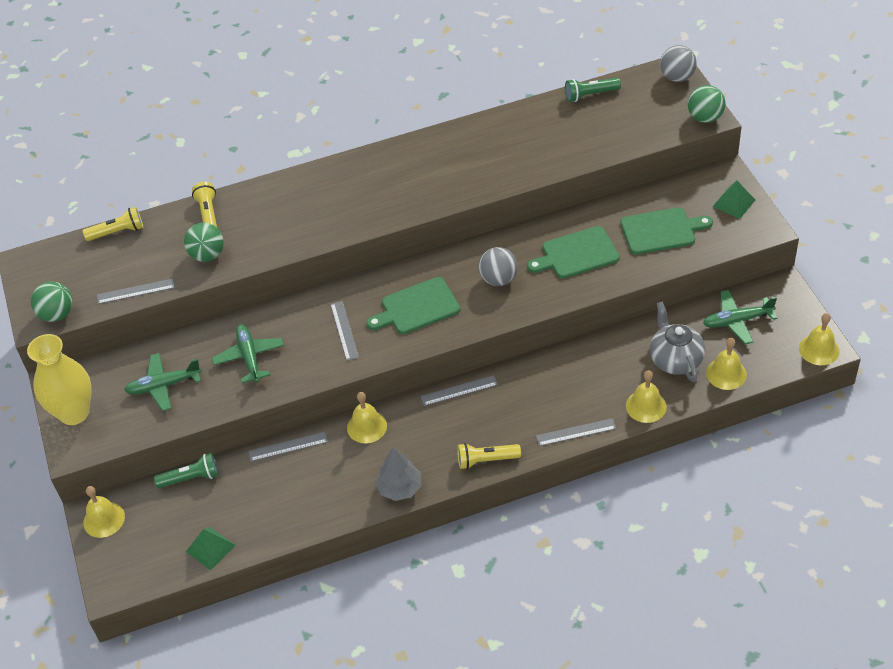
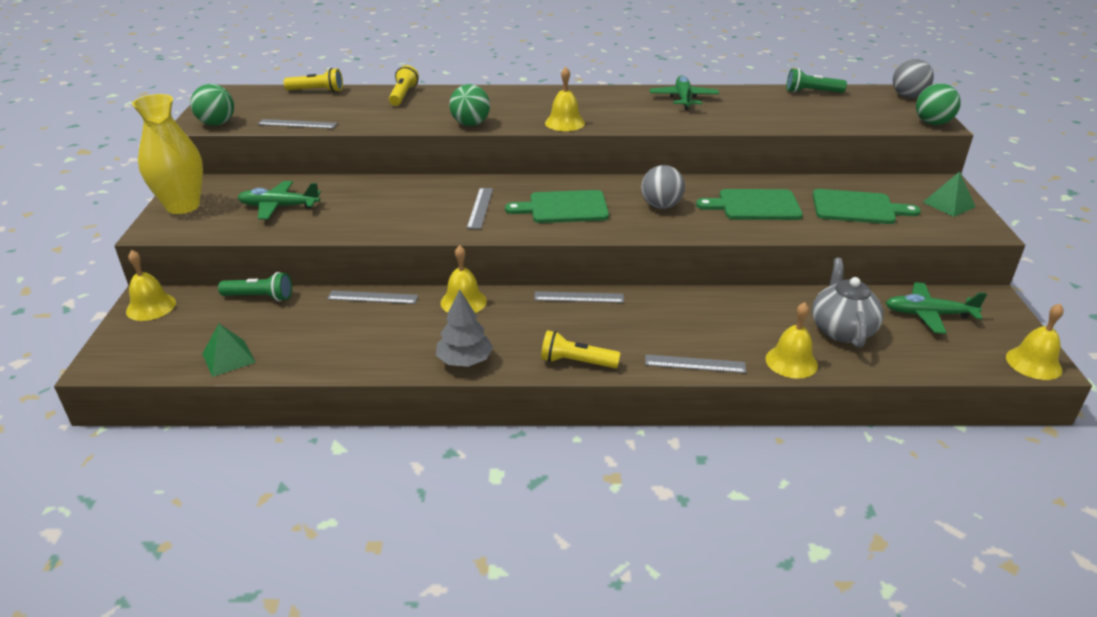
camera: 15 degrees right, 15 degrees down
green ball [184,223,224,262] -> green ball moved to [449,84,490,126]
green plane [212,324,284,383] -> green plane moved to [650,75,719,110]
yellow bell [706,338,747,390] -> yellow bell moved to [545,67,585,131]

